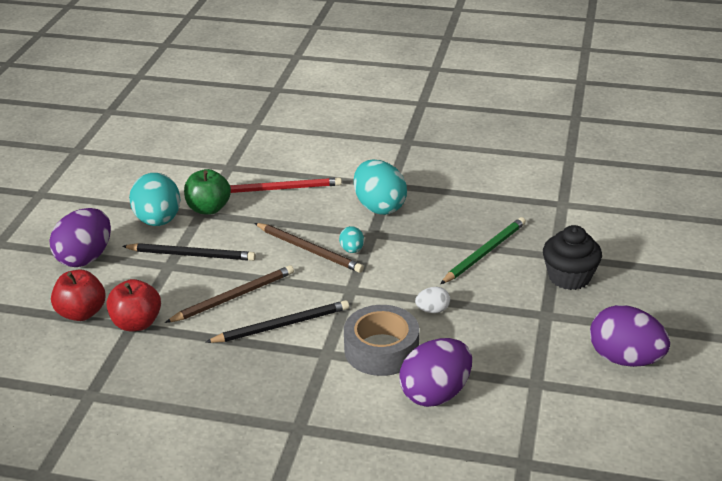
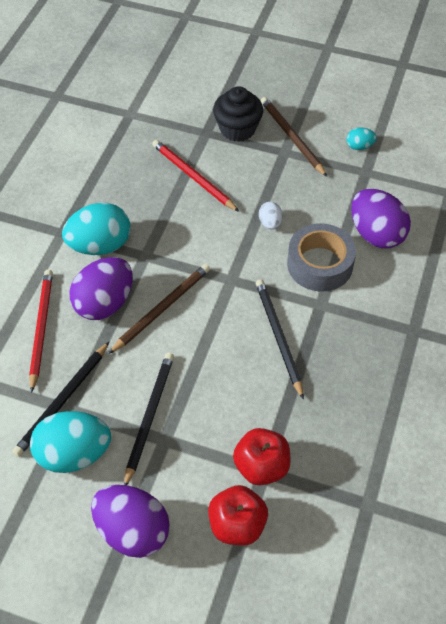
camera: 85 degrees left, 20 degrees up
brown pencil [165,265,294,323] -> brown pencil moved to [261,97,327,177]
green apple [184,169,231,215] -> black pencil [12,342,109,457]
turquoise egg [339,226,364,253] -> turquoise egg moved to [347,127,377,150]
green pencil [441,217,526,284] -> red pencil [152,140,239,212]
purple egg [590,305,670,367] -> purple egg moved to [70,257,133,320]

